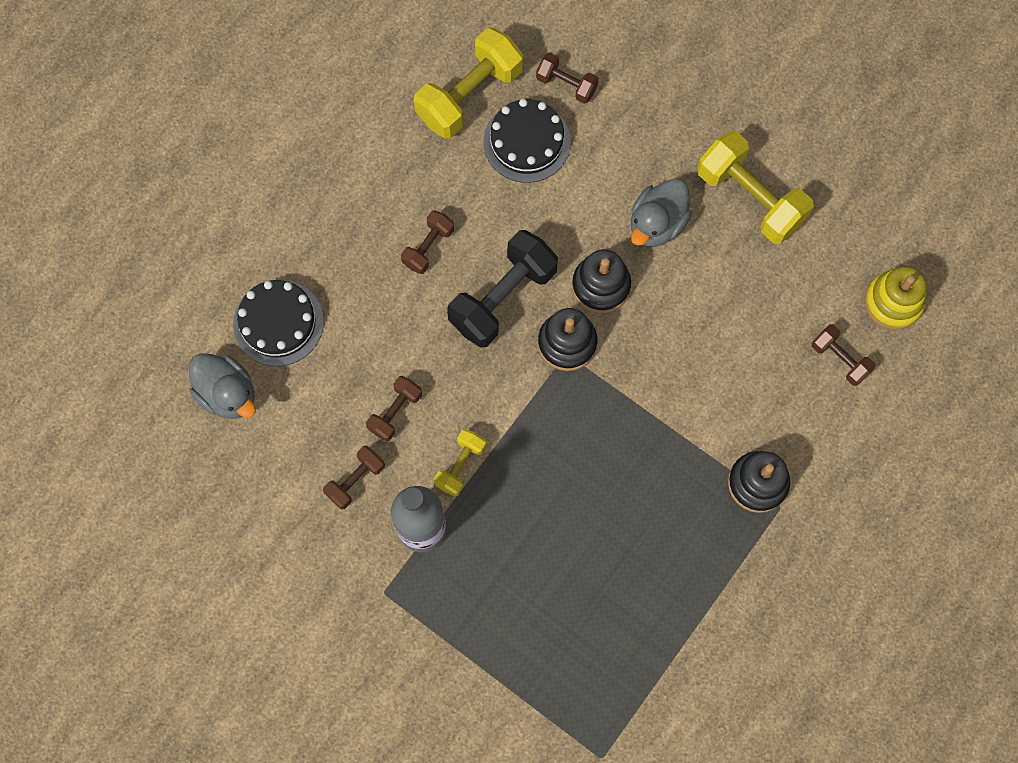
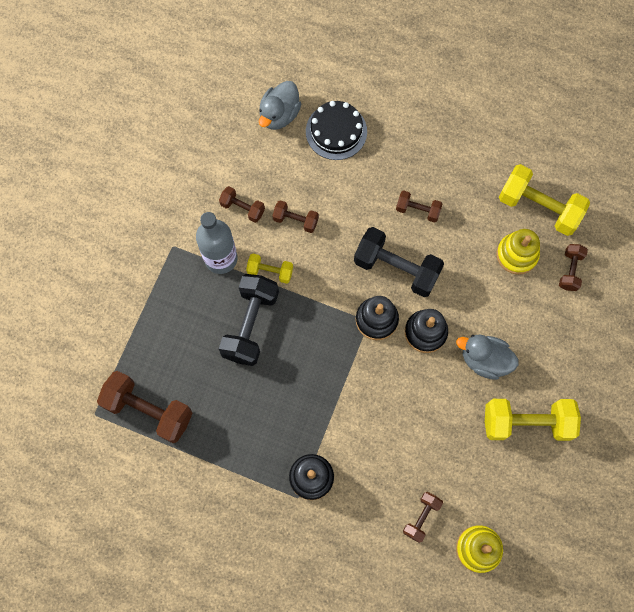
camera: 75 degrees right, 0 degrees up
black cake [483,99,571,183] -> yellow stacking toy [496,229,540,275]
yellow dumbbell [697,131,814,244] -> yellow dumbbell turned 60 degrees clockwise [485,399,581,441]
none -> brown dumbbell [97,371,192,443]
none -> black dumbbell [219,274,279,366]

